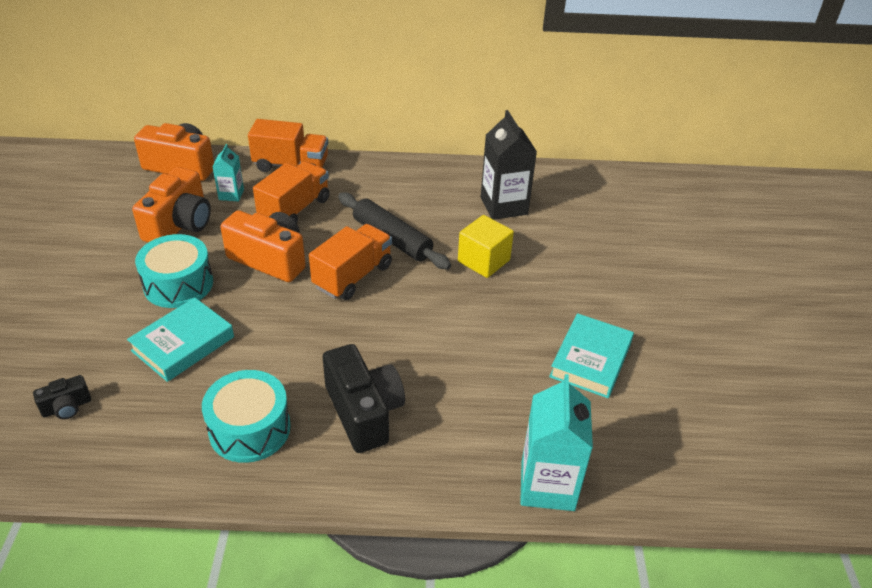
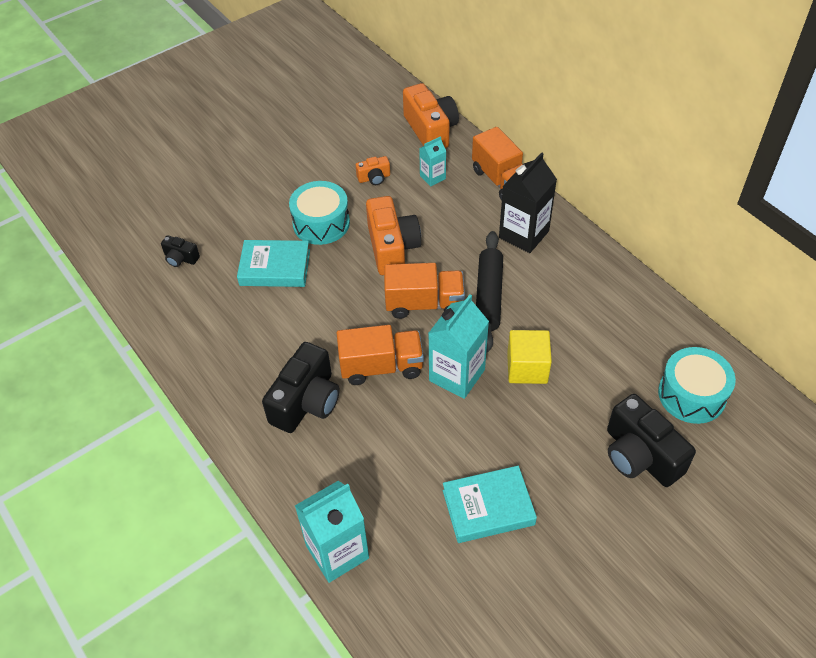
camera: 55 degrees right, 10 degrees up
orange camera [132,167,211,242] -> orange camera [356,156,390,185], size x0.49
turquoise drum [202,370,291,463] -> turquoise drum moved to [658,347,736,424]
orange truck [253,161,330,224] -> orange truck moved to [337,325,424,385]
black carton [481,110,537,220] -> black carton moved to [499,152,557,253]
none -> turquoise carton [428,294,489,399]
none -> black camera [607,394,696,487]

